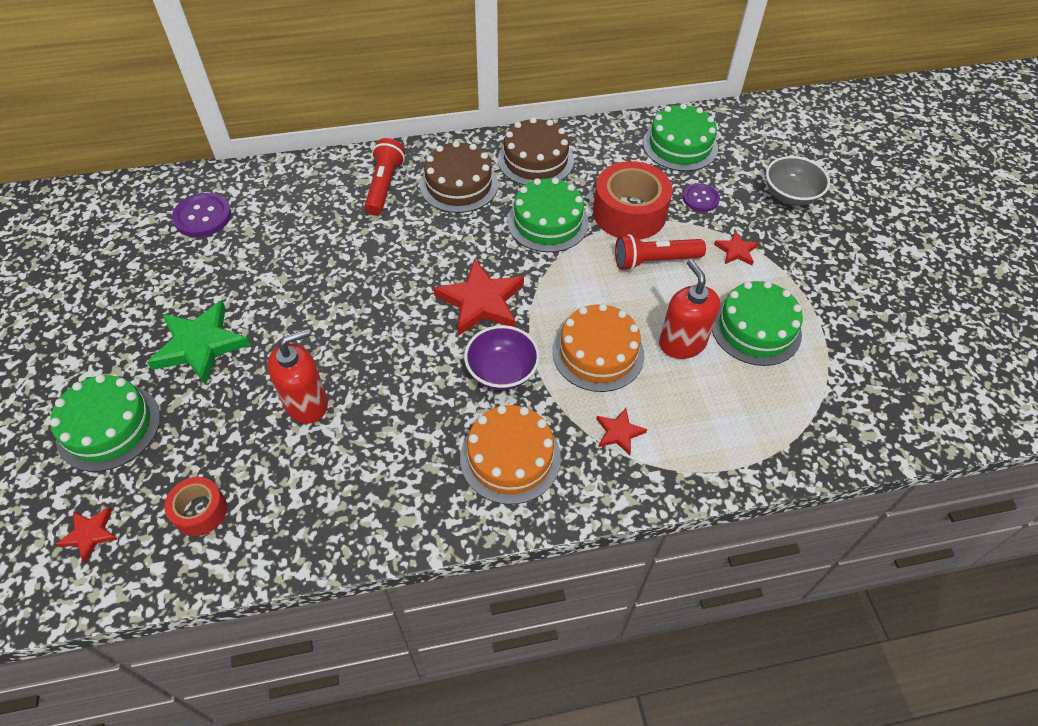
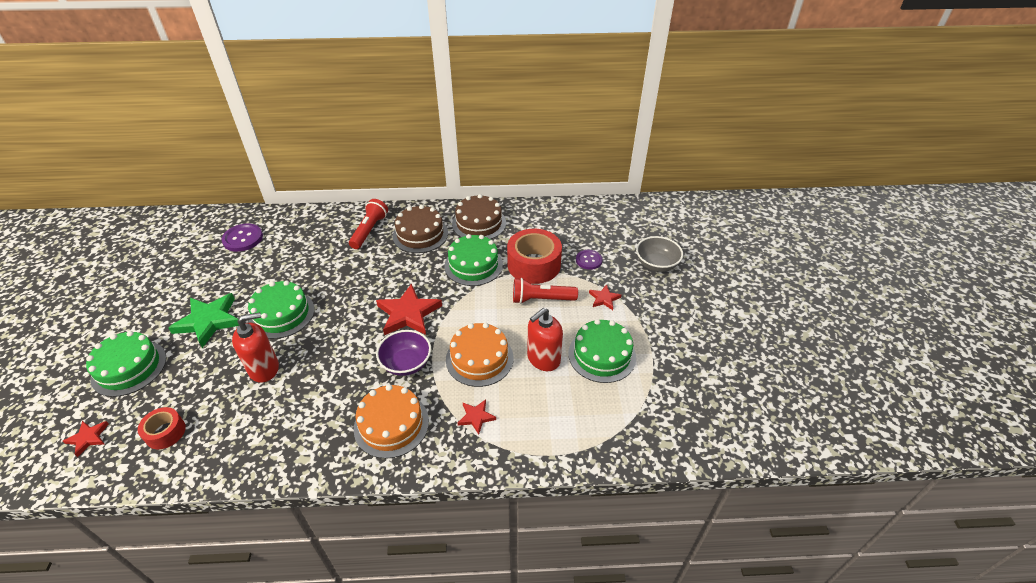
camera: 10 degrees right, 10 degrees down
green cake [643,103,718,171] -> green cake moved to [248,281,315,339]
red soap dispenser [659,259,720,359] -> red soap dispenser turned 120 degrees counterclockwise [527,308,563,371]

